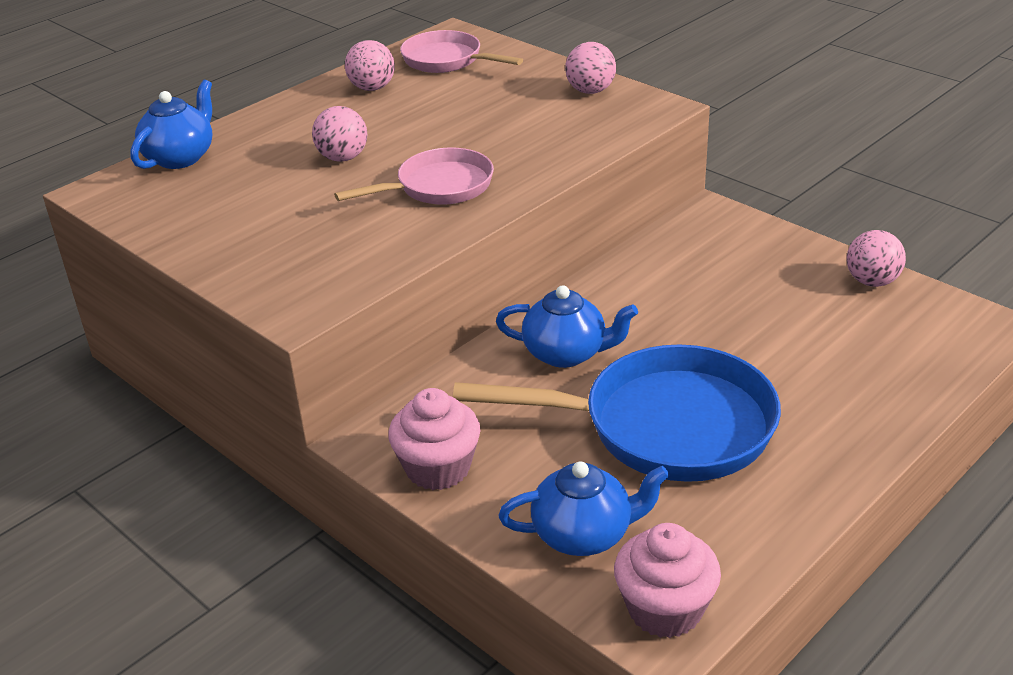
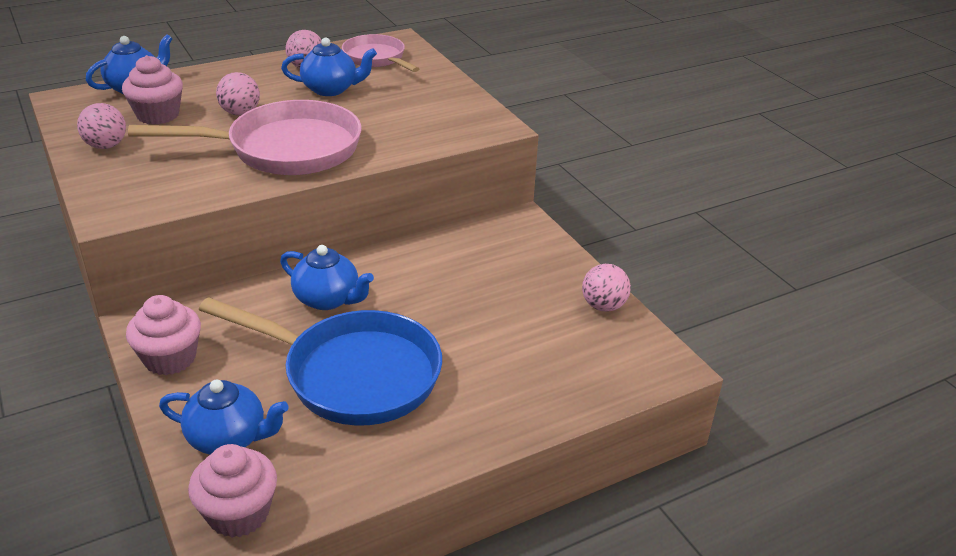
camera: 15 degrees right, 0 degrees up
pink pan [334,148,494,205] -> pink pan [128,100,362,175], size x1.72
pink ball [565,42,616,94] -> pink ball moved to [77,103,126,149]
none -> pink cupcake [122,55,183,125]
none -> blue teapot [281,38,377,96]

